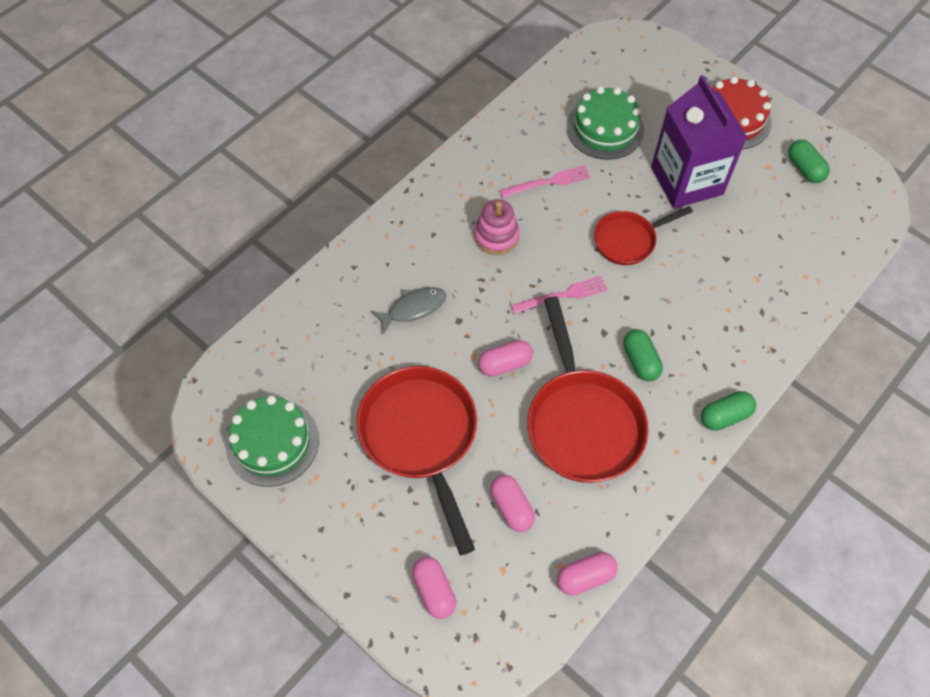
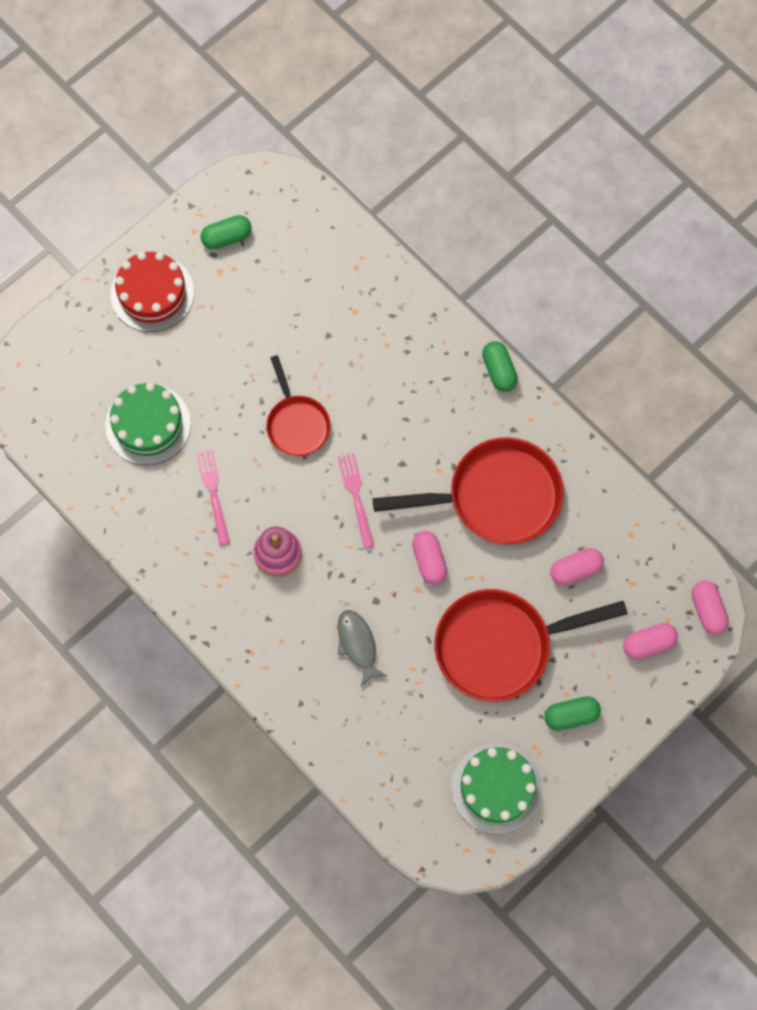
camera: 85 degrees left, 10 degrees up
pink capsule [557,552,618,596] -> pink capsule moved to [691,580,729,635]
green capsule [623,329,663,381] -> green capsule moved to [544,696,601,731]
purple carton [651,75,747,209] -> none

